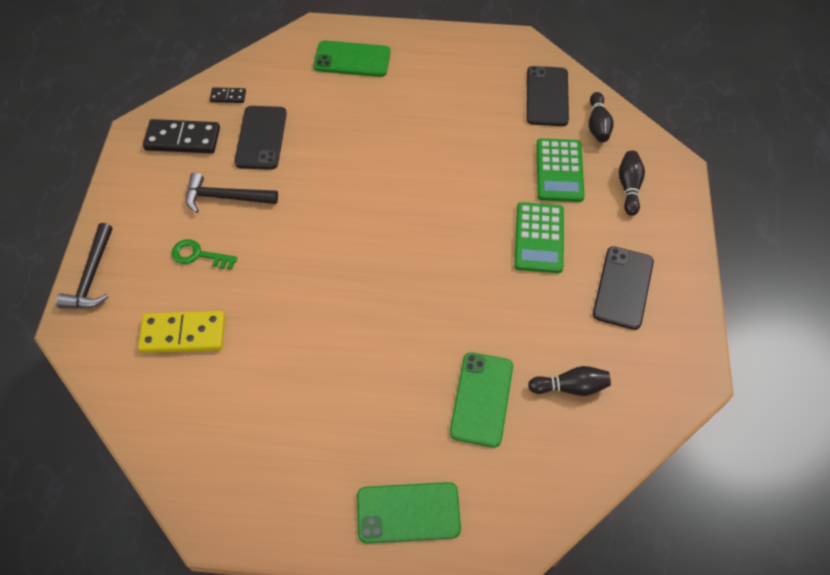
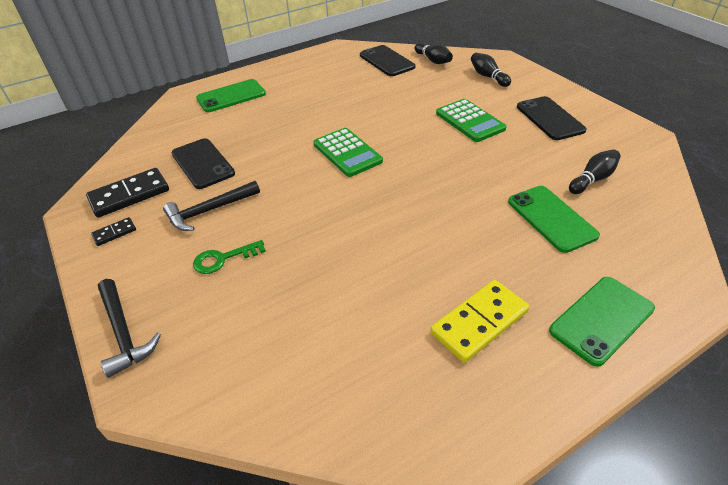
camera: 35 degrees left, 15 degrees down
yellow domino [138,311,225,353] -> yellow domino moved to [430,280,529,363]
black domino [210,87,246,103] -> black domino moved to [91,217,136,246]
green calculator [536,138,585,202] -> green calculator moved to [313,128,383,177]

